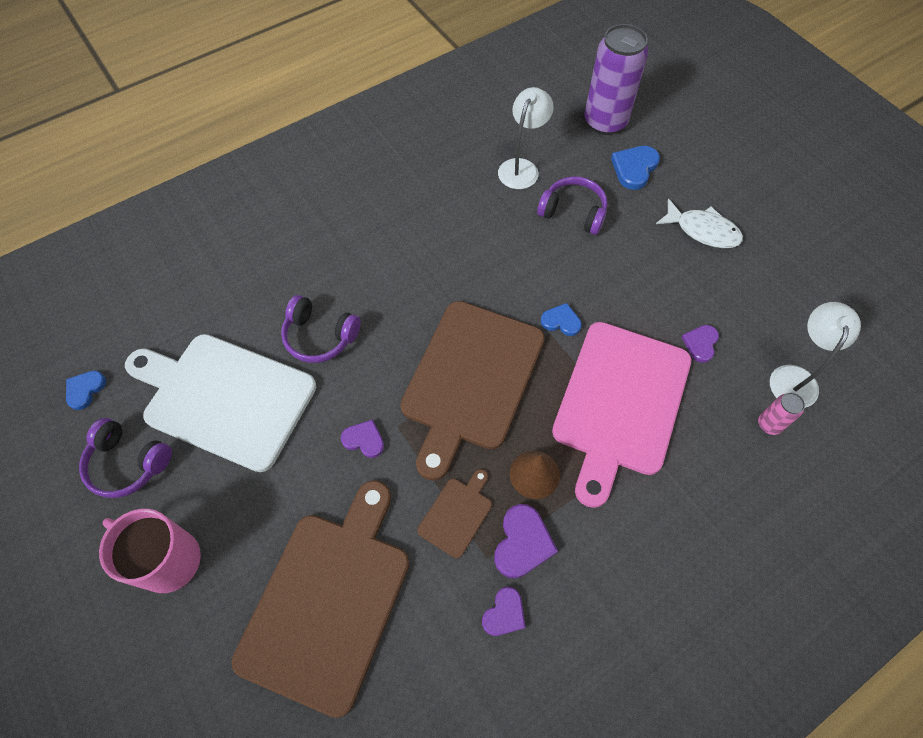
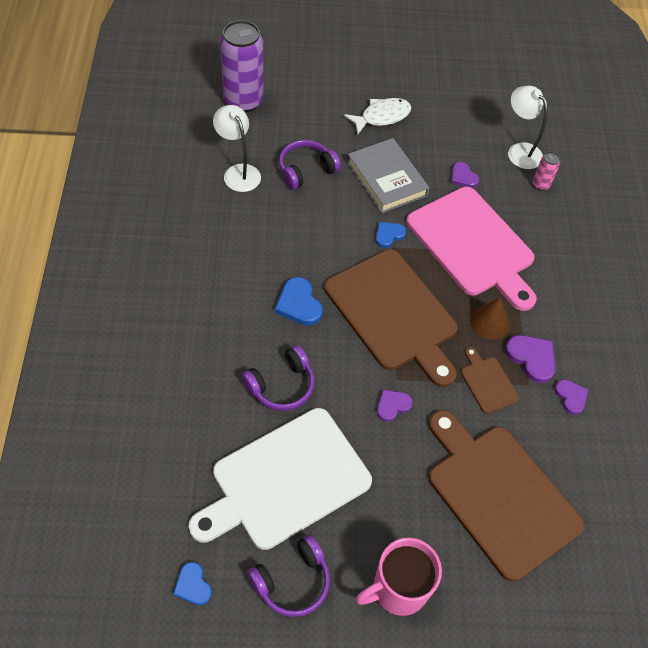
camera: 60 degrees left, 5 degrees down
blue heart [611,146,660,190] -> blue heart moved to [275,277,323,326]
none -> grey book [347,138,429,213]

